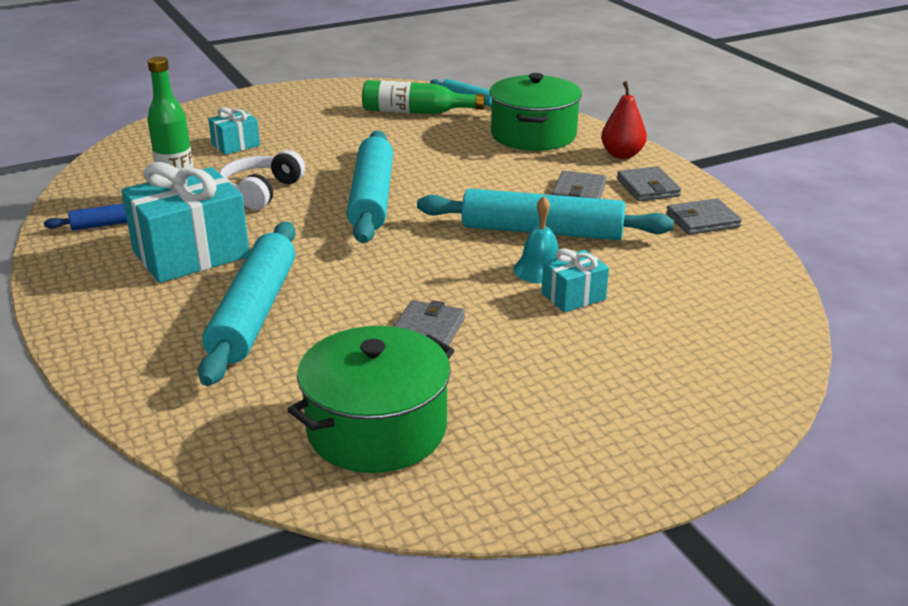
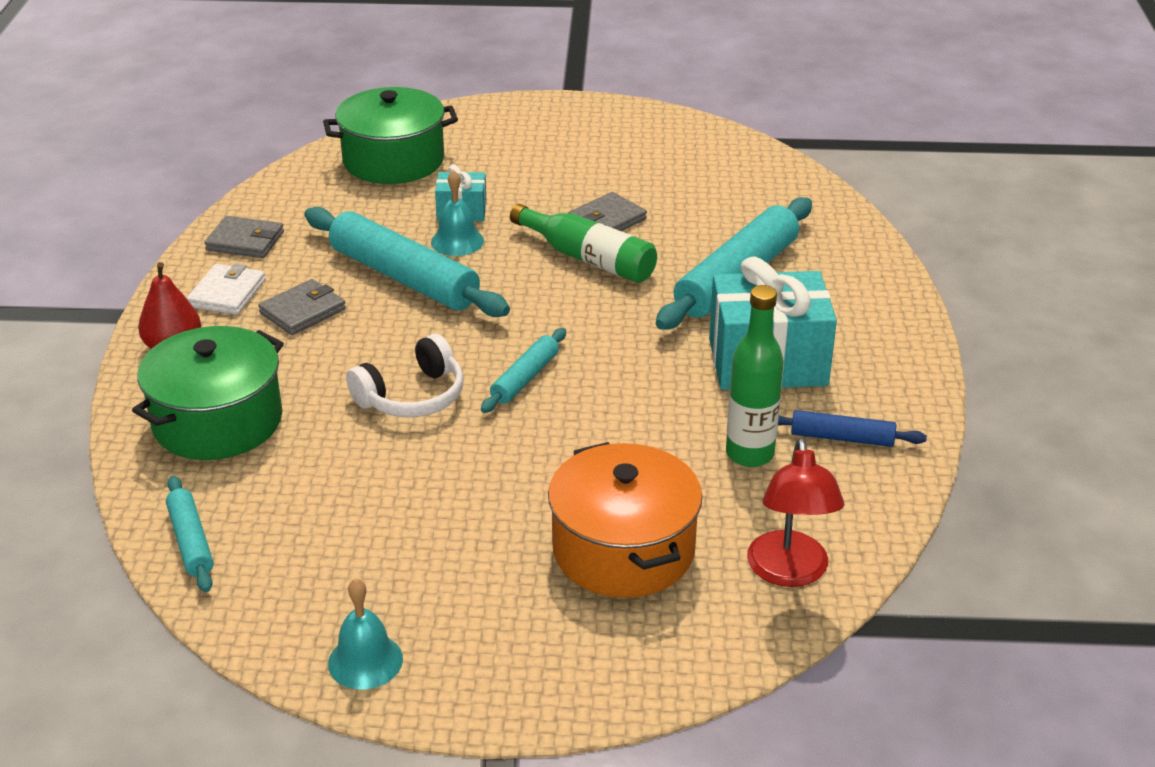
camera: 150 degrees left, 5 degrees up
turquoise gift [208,107,260,155] -> orange pot [548,442,702,598]
white headphones [220,150,305,210] -> white headphones moved to [346,334,464,417]
green pot [288,326,455,473] -> green pot moved to [323,87,458,184]
turquoise rolling pin [347,130,393,243] -> turquoise rolling pin [481,328,566,413], size x0.51
green bottle [362,80,485,115] -> green bottle moved to [510,204,657,283]
grey wallet [617,166,681,201] -> white wallet [186,264,266,315]
none -> turquoise bell [328,579,403,690]
none -> red lamp [747,438,844,587]

